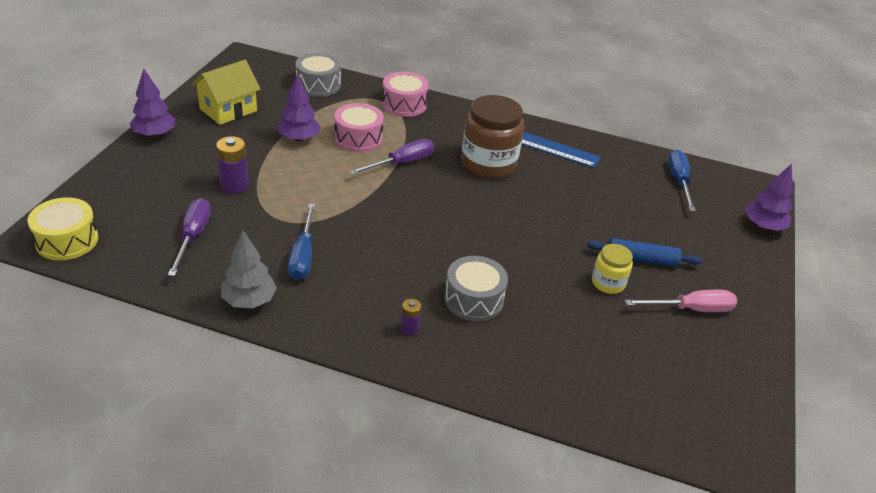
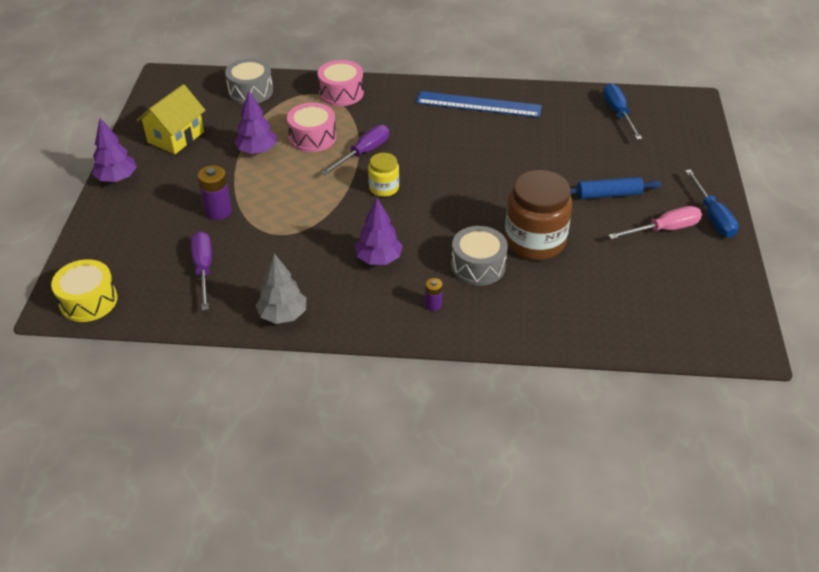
camera: 10 degrees left, 5 degrees up
blue screwdriver [288,203,315,280] -> blue screwdriver moved to [685,169,738,238]
brown jar [461,95,524,178] -> brown jar moved to [505,170,572,260]
yellow jar [592,244,633,294] -> yellow jar moved to [368,153,399,197]
purple tree [745,164,793,231] -> purple tree moved to [355,198,403,265]

